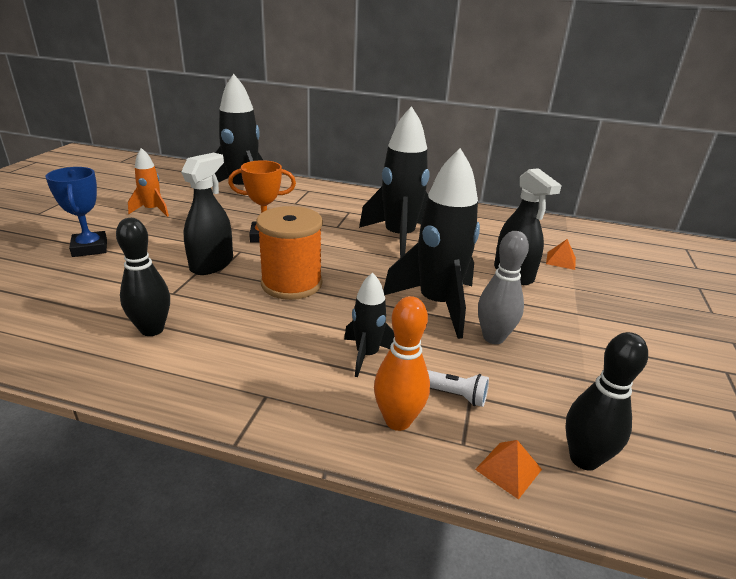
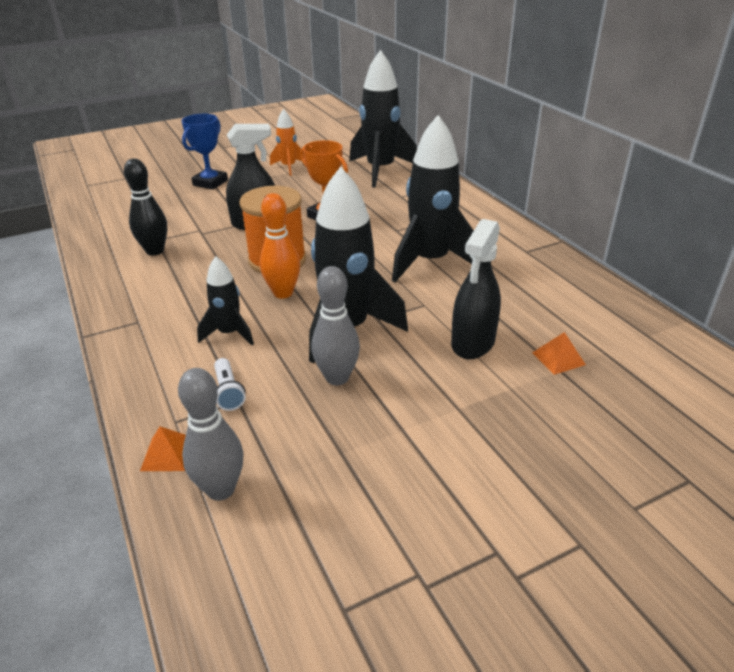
camera: 50 degrees right, 5 degrees up
orange bowling pin [374,296,430,431] -> orange bowling pin moved to [260,193,300,299]
black bowling pin [565,332,648,470] -> grey bowling pin [178,368,244,501]

